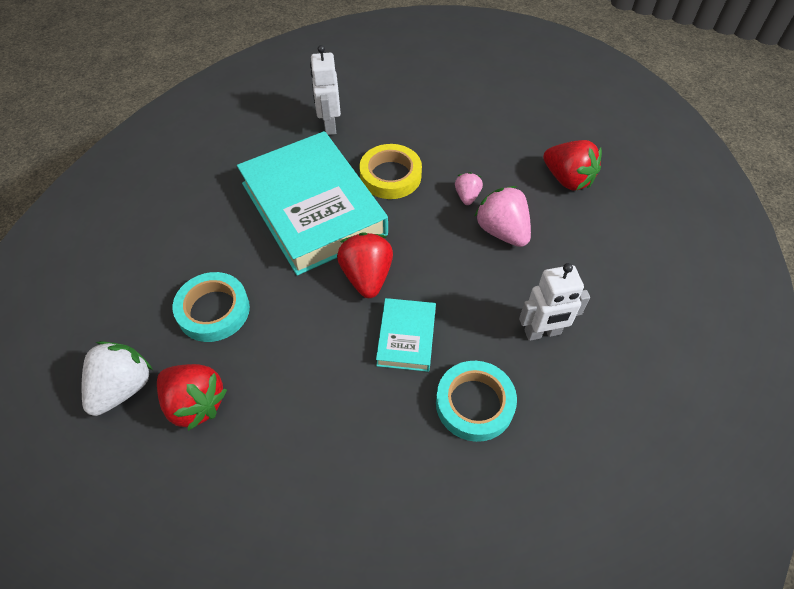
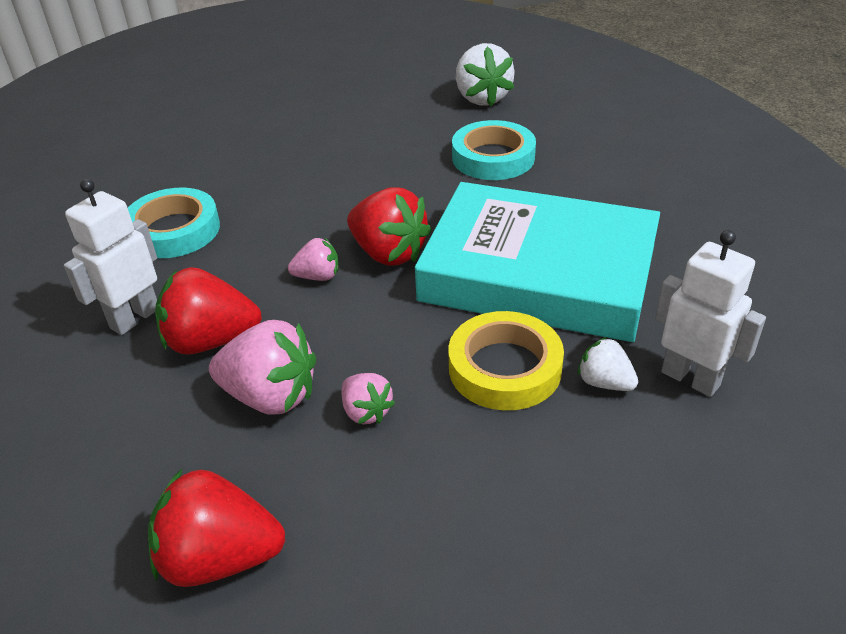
camera: 140 degrees right, 15 degrees down
red strawberry [157,364,227,431] -> red strawberry moved to [155,267,262,355]
turquoise book [376,298,436,372] -> none
none -> pink strawberry [288,238,339,281]
none -> white strawberry [578,337,638,391]

